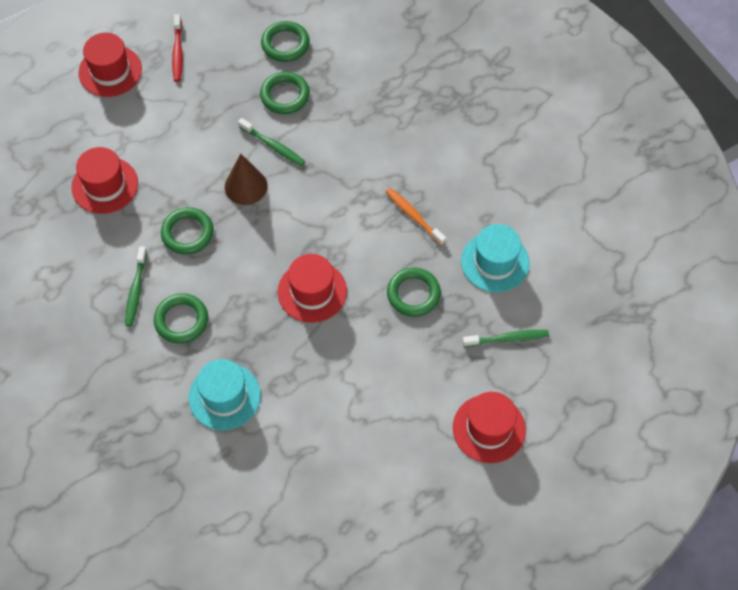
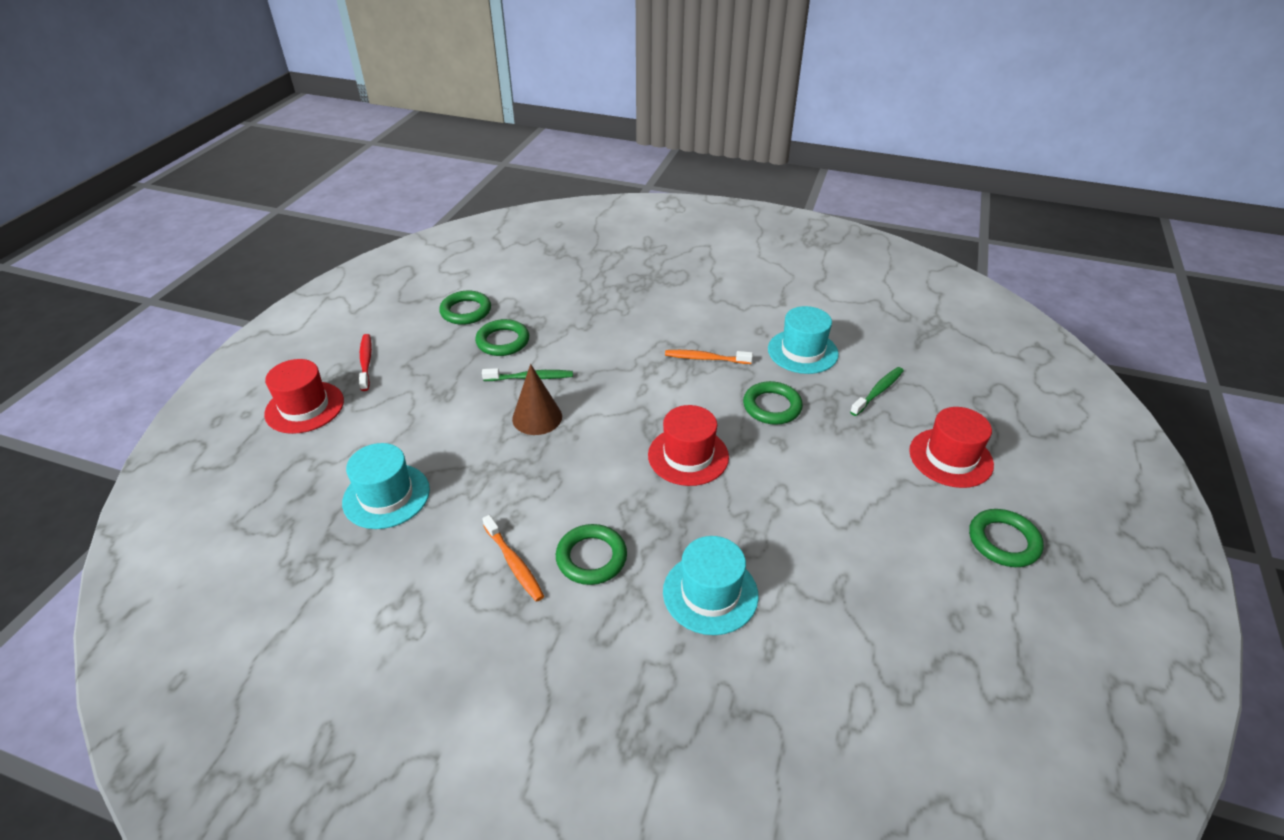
camera: 40 degrees left, 20 degrees down
red hat [71,147,138,214] -> turquoise hat [342,443,430,529]
green toothbrush [125,246,147,326] -> orange toothbrush [482,515,544,602]
green ring [161,207,214,255] -> green ring moved to [969,509,1044,567]
red toothbrush [172,14,183,82] -> red toothbrush turned 150 degrees counterclockwise [359,334,372,391]

